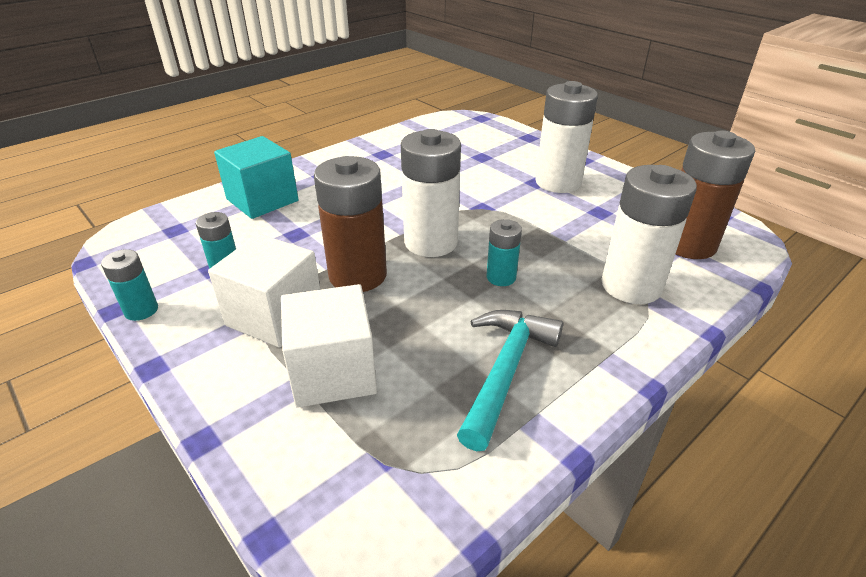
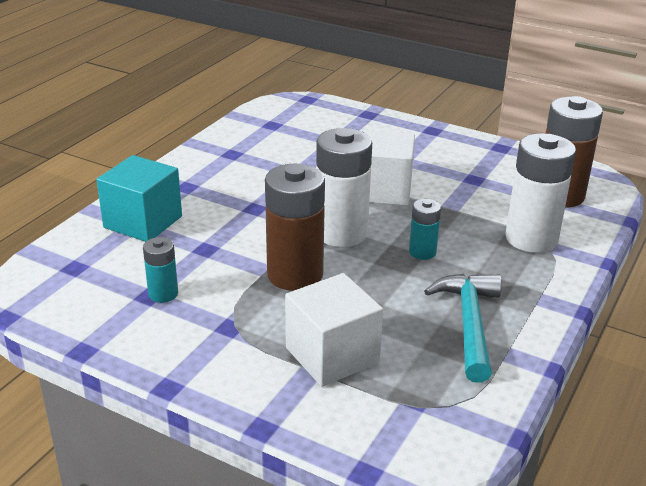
camera: 20 degrees left, 5 degrees down
turquoise battery [101,249,158,321] -> none
white cube [208,234,320,348] -> white cube moved to [362,130,415,206]
white battery [535,81,598,193] -> none

